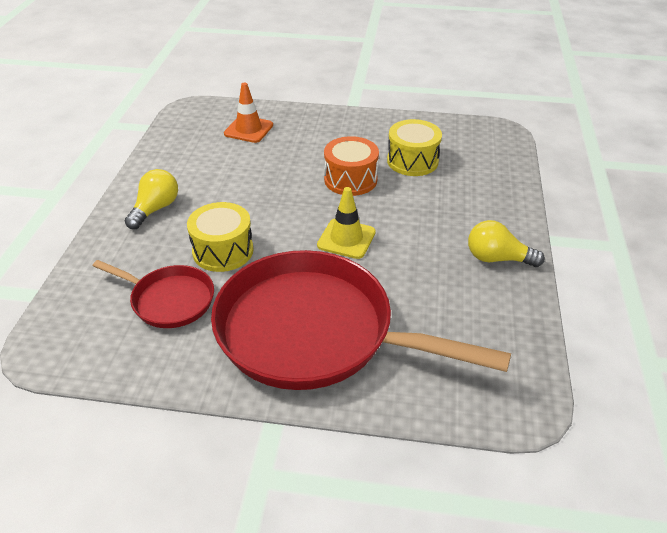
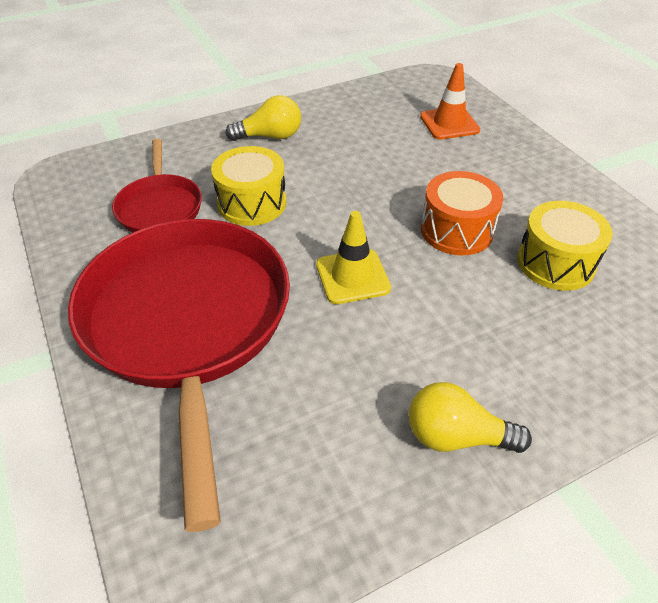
camera: 55 degrees right, 5 degrees up
yellow light bulb [468,220,545,267] -> yellow light bulb turned 60 degrees counterclockwise [409,382,532,453]

